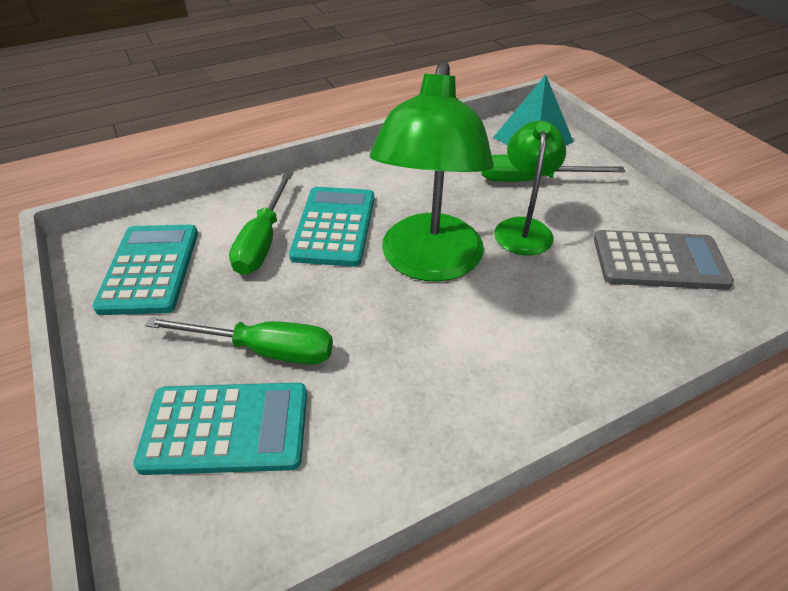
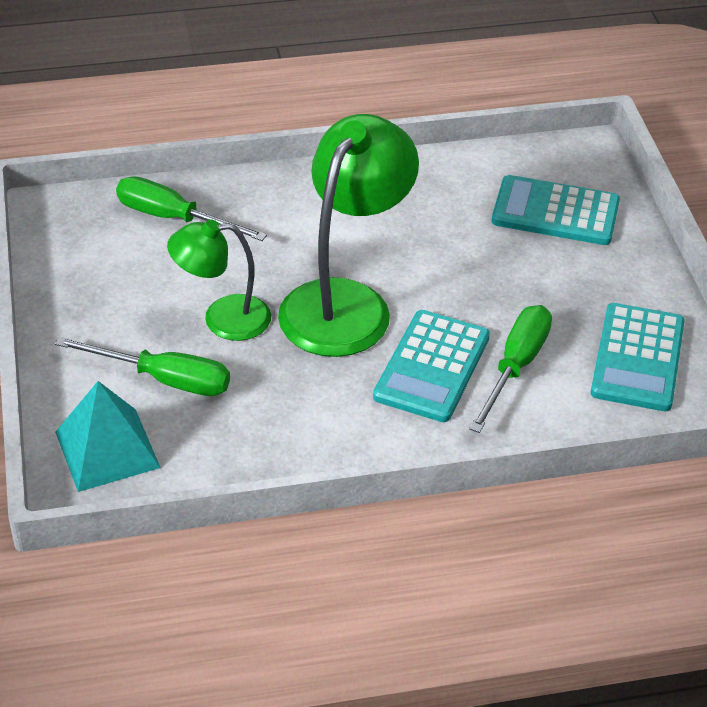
camera: 165 degrees left, 0 degrees up
green screwdriver [145,317,333,365] -> green screwdriver moved to [116,176,267,241]
green lamp [494,121,566,256] -> green lamp turned 60 degrees clockwise [167,219,271,341]
grey calculator [594,230,734,290] -> none

